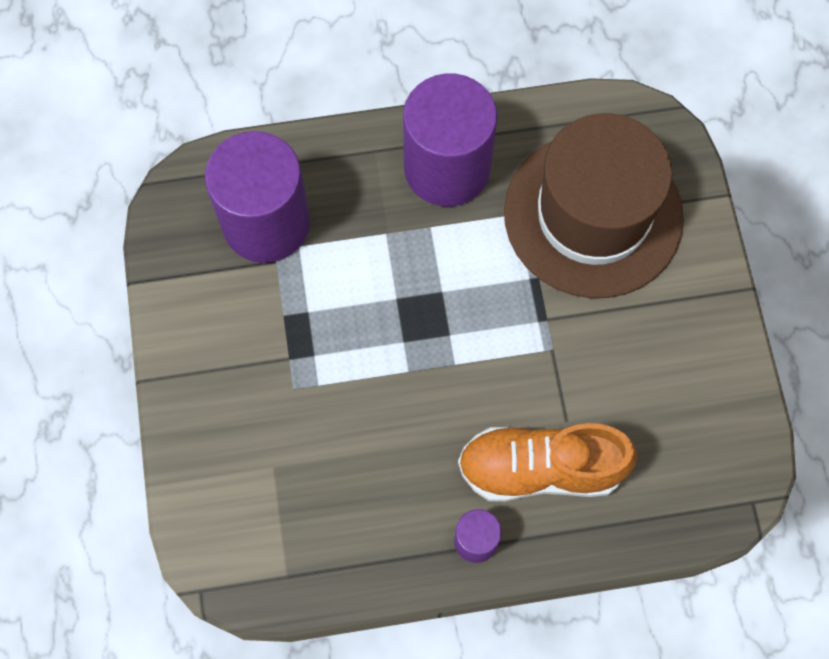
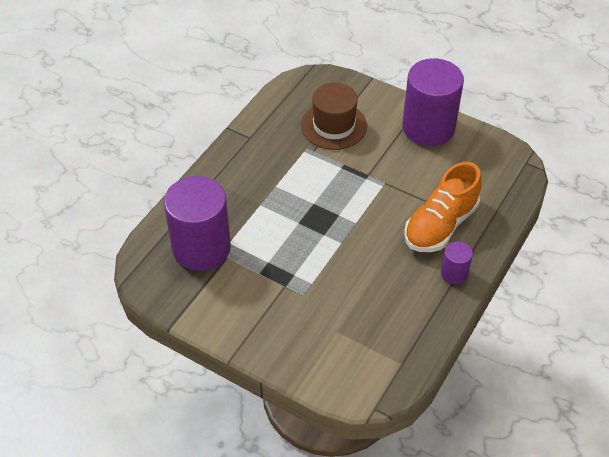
camera: 50 degrees left, 20 degrees down
purple cylinder [403,73,497,206] -> purple cylinder moved to [402,58,464,146]
brown hat [504,113,684,298] -> brown hat [301,83,367,150], size x0.62

